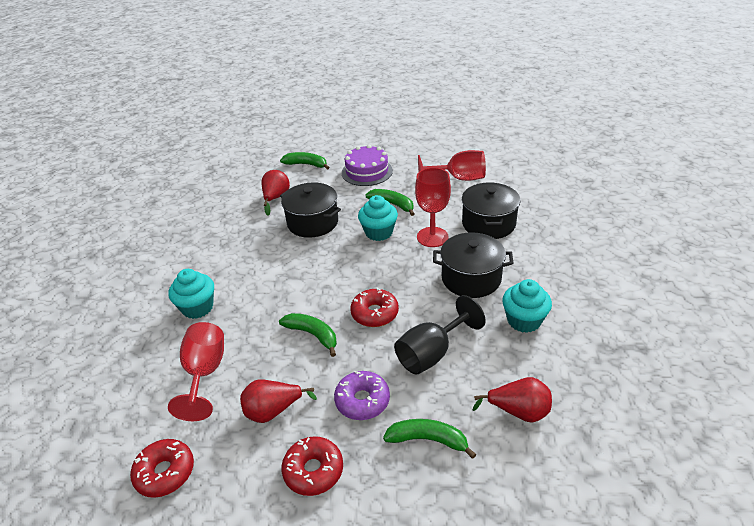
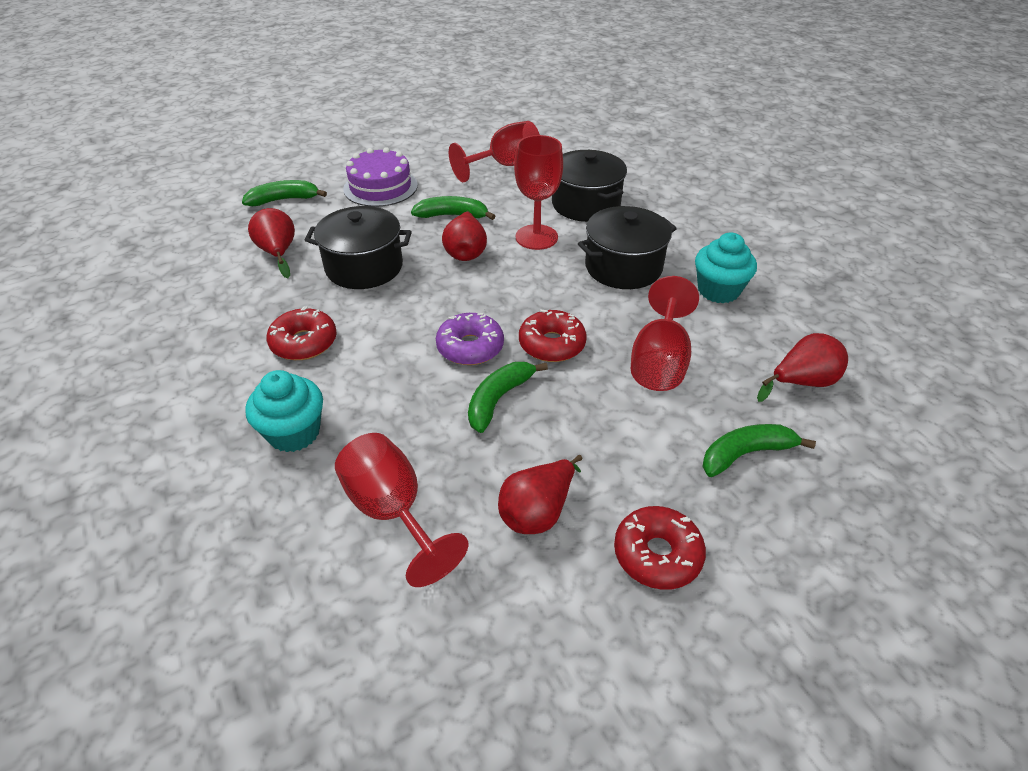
camera: 35 degrees left, 5 degrees up
red donut [130,439,194,498] -> red donut moved to [266,307,337,360]
green banana [279,313,337,357] -> green banana turned 60 degrees counterclockwise [468,362,548,433]
purple donut [334,371,390,420] -> purple donut moved to [436,313,504,365]
turquoise cupcake [358,195,398,241] -> red pear [442,211,487,261]
black goblet [394,295,486,375] -> red goblet [631,276,699,391]

